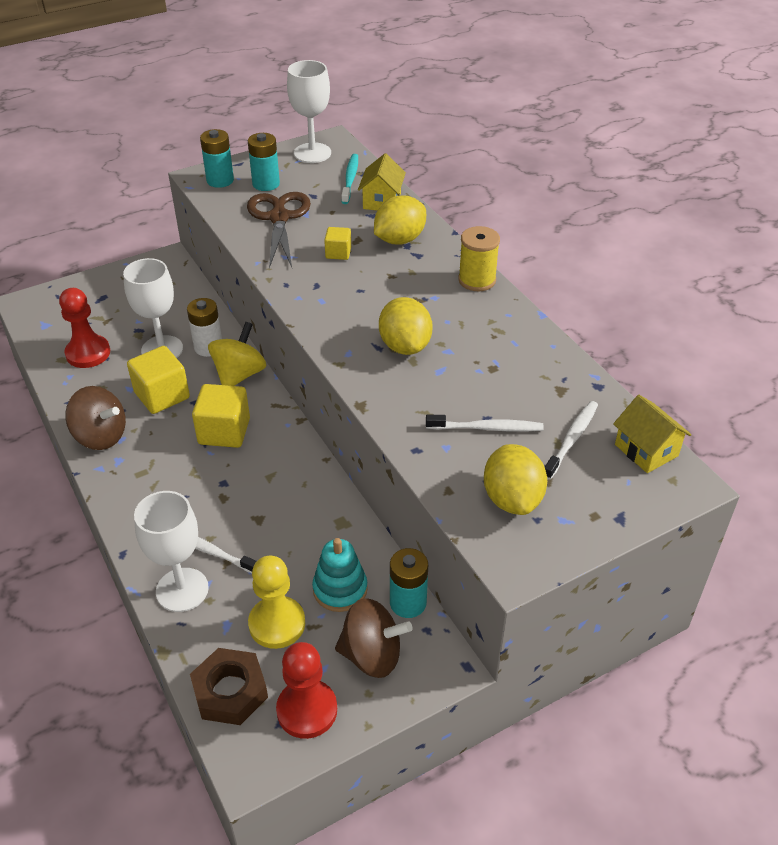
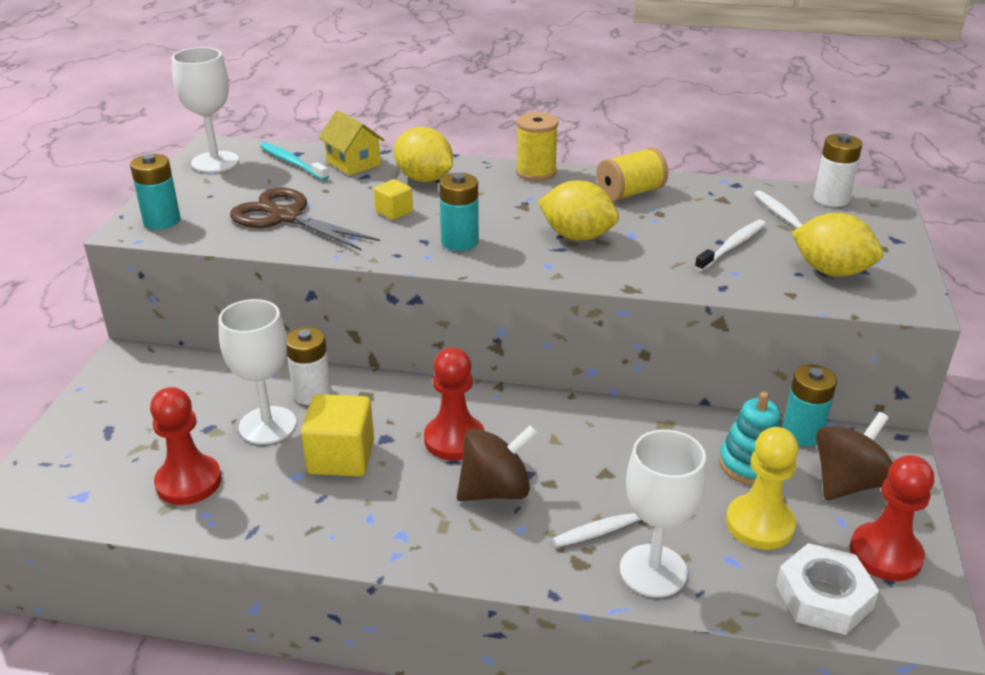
camera: 50 degrees left, 10 degrees down
brown spinning top [65,386,126,450] -> brown spinning top moved to [457,425,537,501]
brown nut [190,648,268,725] -> white nut [776,543,879,635]
yellow cube [192,384,250,448] -> red pawn [424,347,484,460]
yellow spinning top [208,322,266,386] -> none
turquoise battery [248,133,280,191] -> turquoise battery moved to [439,173,479,251]
yellow lemon [374,196,426,245] -> yellow lemon turned 45 degrees counterclockwise [394,127,453,182]
yellow house [613,395,692,473] -> white battery [814,134,862,207]
none -> yellow spool [596,147,668,202]

